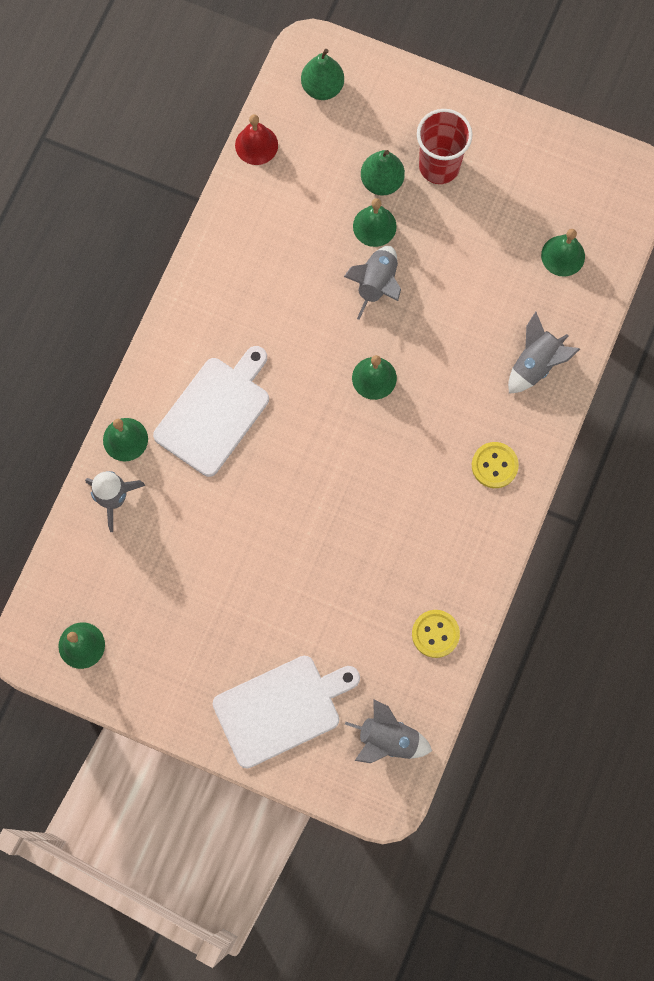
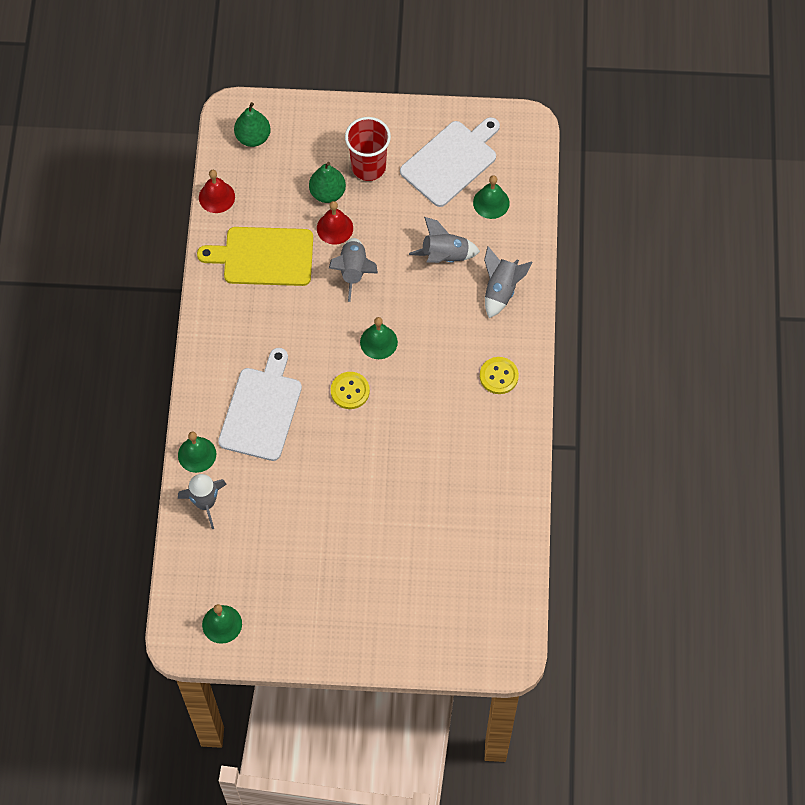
camera: 20 degrees left, 10 degrees down
white cutting board [213,656,360,769] -> white cutting board moved to [400,117,500,207]
grey rocket [345,700,432,763] -> grey rocket moved to [409,217,480,263]
green bell [353,198,397,247] -> red bell [317,201,353,245]
yellow button [412,610,460,658] -> yellow button moved to [331,372,370,409]
none -> yellow cutting board [197,227,313,286]

